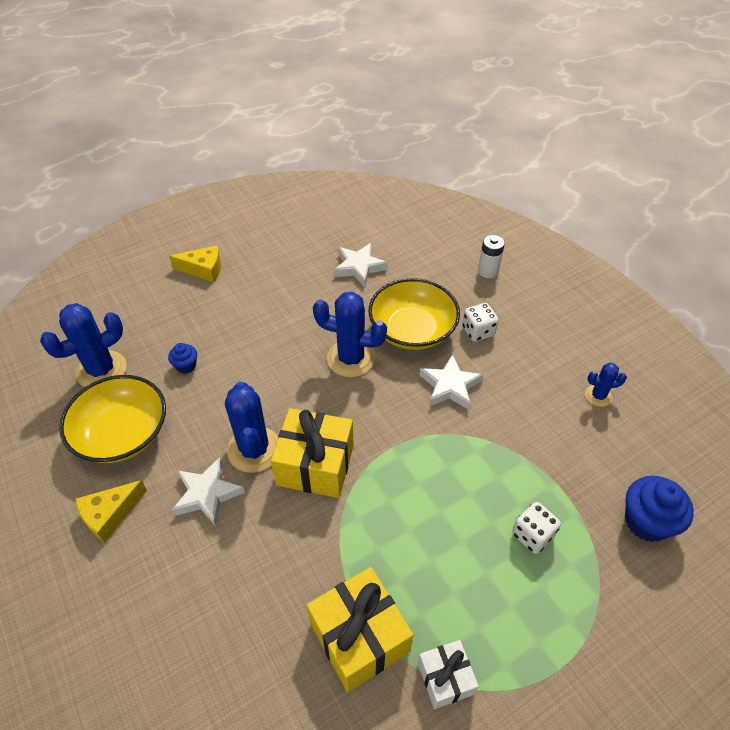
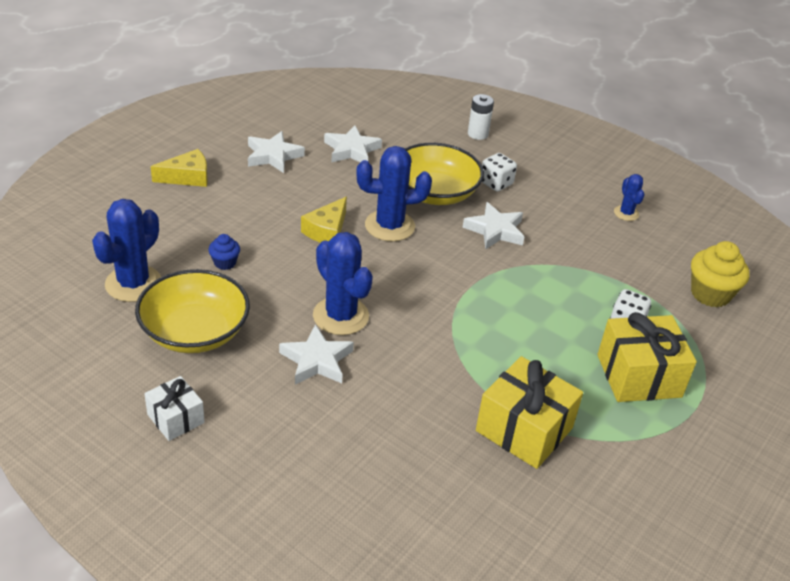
camera: 25 degrees left, 10 degrees down
yellow cheese [75,480,147,543] -> yellow cheese moved to [301,197,347,243]
yellow gift [271,408,353,498] -> yellow gift moved to [597,312,697,402]
white gift [418,640,479,709] -> white gift moved to [144,376,205,441]
blue cactus [585,363,627,407] -> blue cactus turned 75 degrees counterclockwise [614,174,645,221]
blue cupcake [625,476,694,542] -> yellow cupcake [691,241,750,307]
none -> white star [248,131,305,173]

